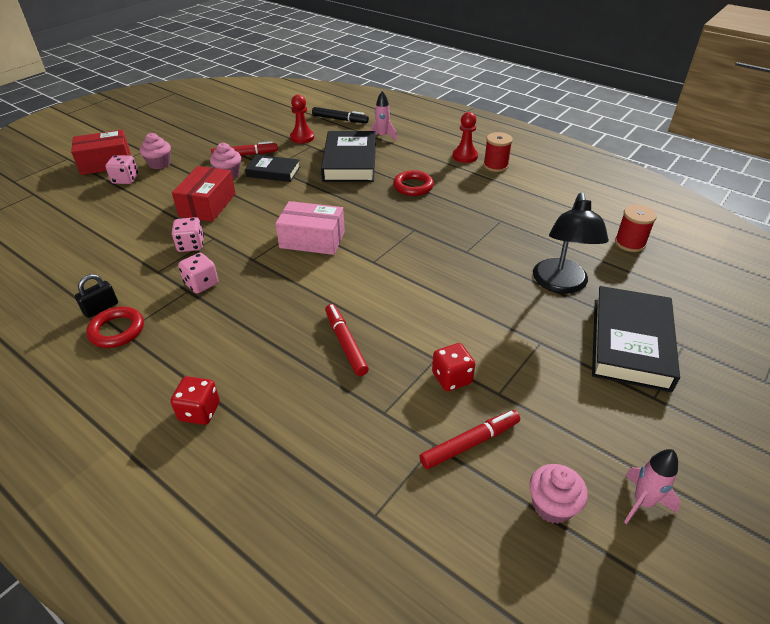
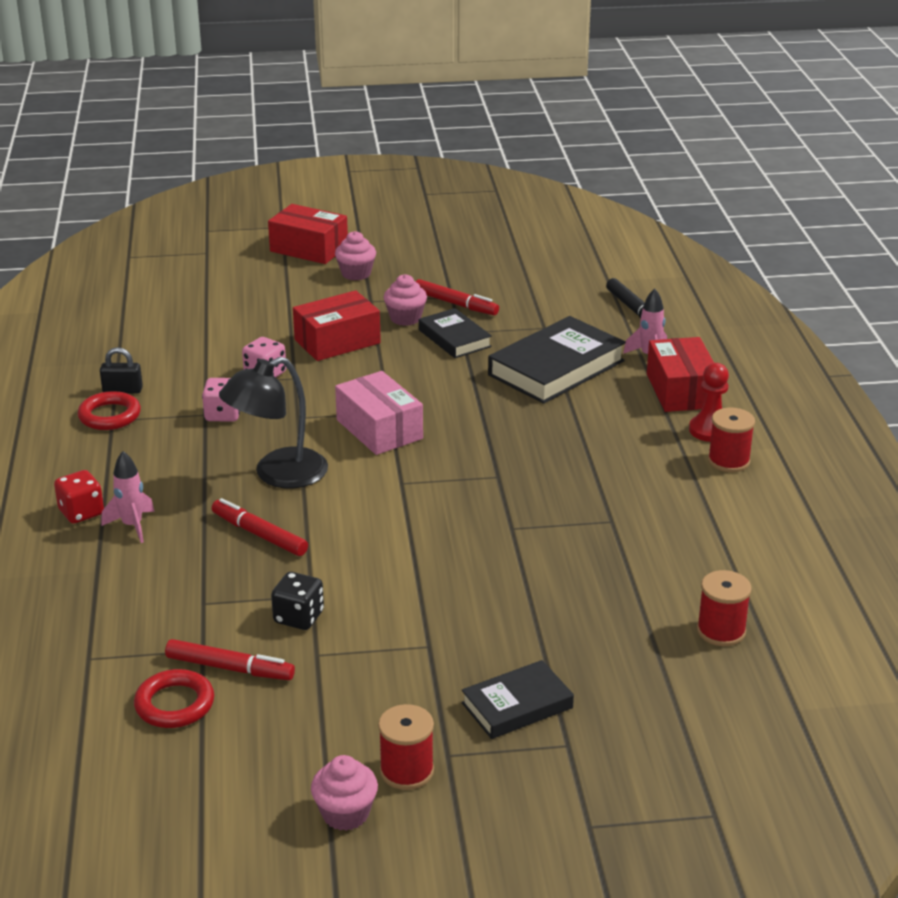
camera: 45 degrees right, 10 degrees down
pink dice [105,155,138,184] -> none
red pawn [290,95,314,143] -> none
red marker [325,304,369,376] -> red marker turned 75 degrees counterclockwise [212,498,308,556]
red ring [393,170,434,196] -> red ring moved to [134,669,214,728]
red dice [432,343,475,391] -> black dice [271,572,324,630]
pink cupcake [529,464,588,524] -> pink cupcake moved to [311,755,378,831]
black lamp [533,193,609,294] -> black lamp moved to [219,357,328,488]
black book [592,286,680,392] -> black book [461,660,574,739], size x0.59
pink rocket [624,449,680,524] -> pink rocket moved to [101,451,155,543]
none -> red spool [378,704,434,790]
none -> red box [647,337,714,412]

